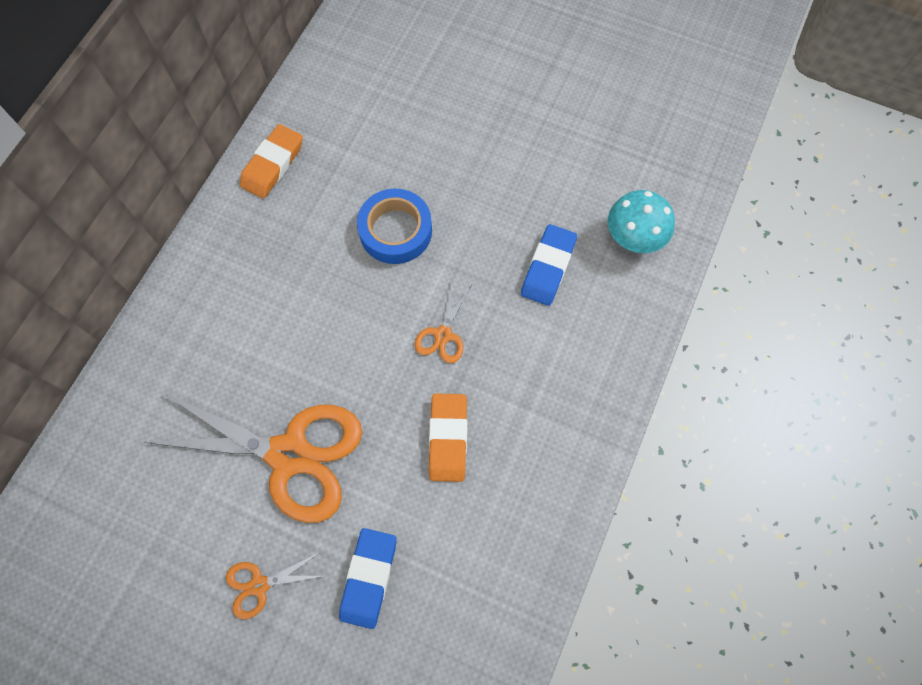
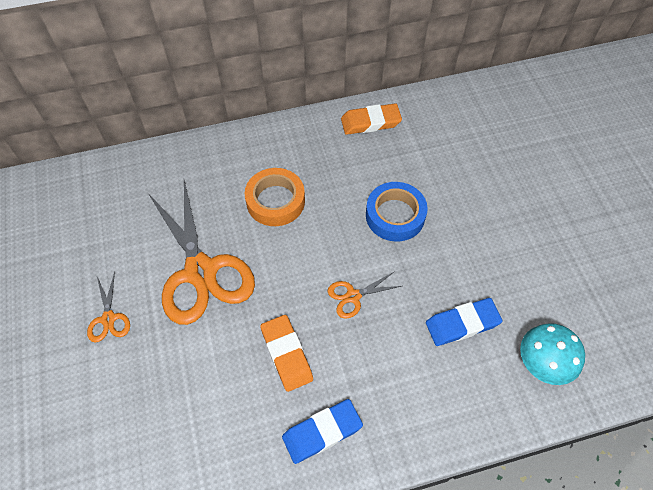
camera: 50 degrees right, 10 degrees down
orange scissors [226,552,323,619] -> orange scissors turned 135 degrees counterclockwise [87,272,130,342]
blue eraser [339,528,397,629] -> blue eraser moved to [282,399,363,464]
orange eraser [429,393,467,482] -> orange eraser turned 75 degrees counterclockwise [260,315,313,392]
none -> orange tape [245,168,305,226]

